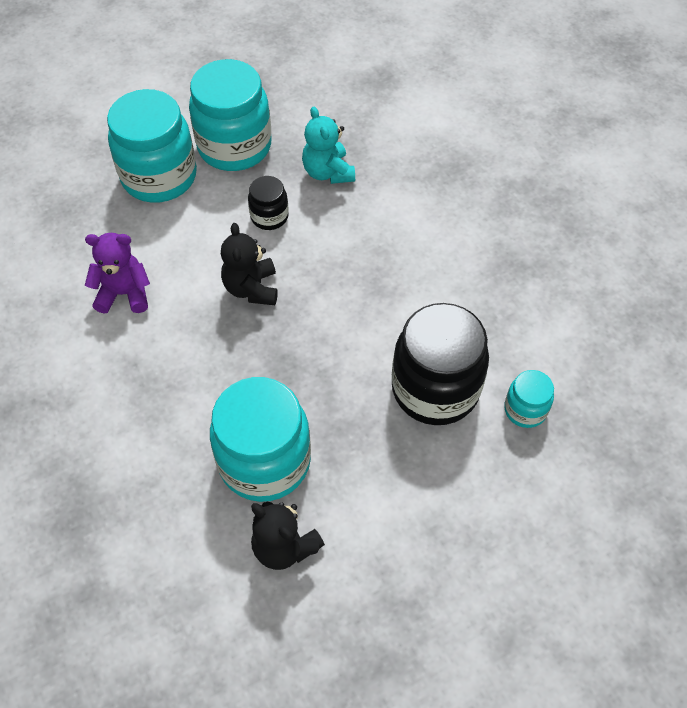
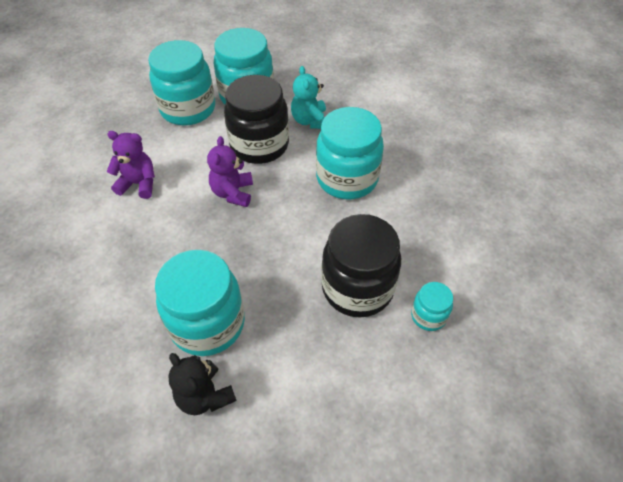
camera: 10 degrees right, 5 degrees down
black teddy bear [221,223,278,305] -> purple teddy bear [207,136,253,207]
black jar [248,176,289,230] -> black jar [224,75,289,164], size x2.06
none -> turquoise jar [316,107,384,199]

